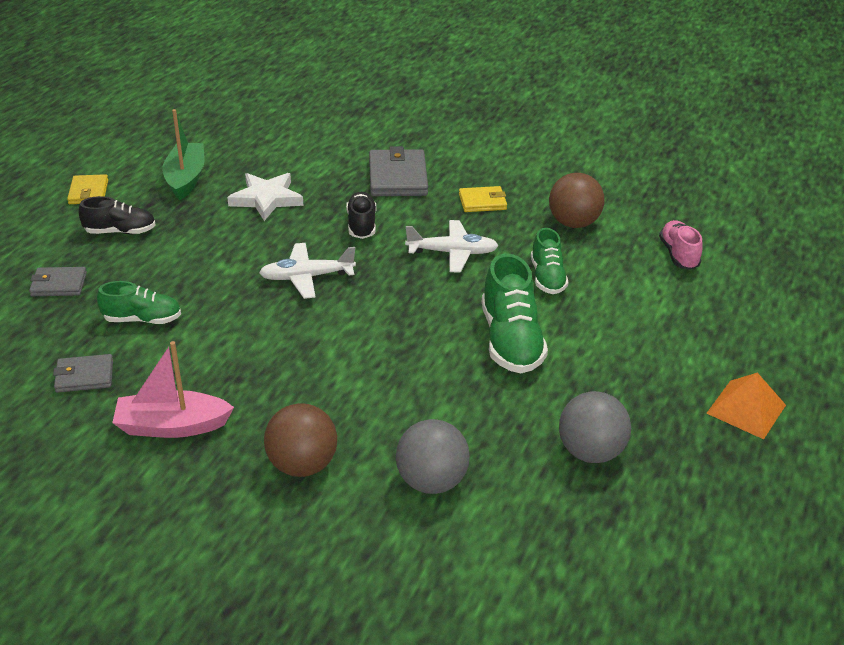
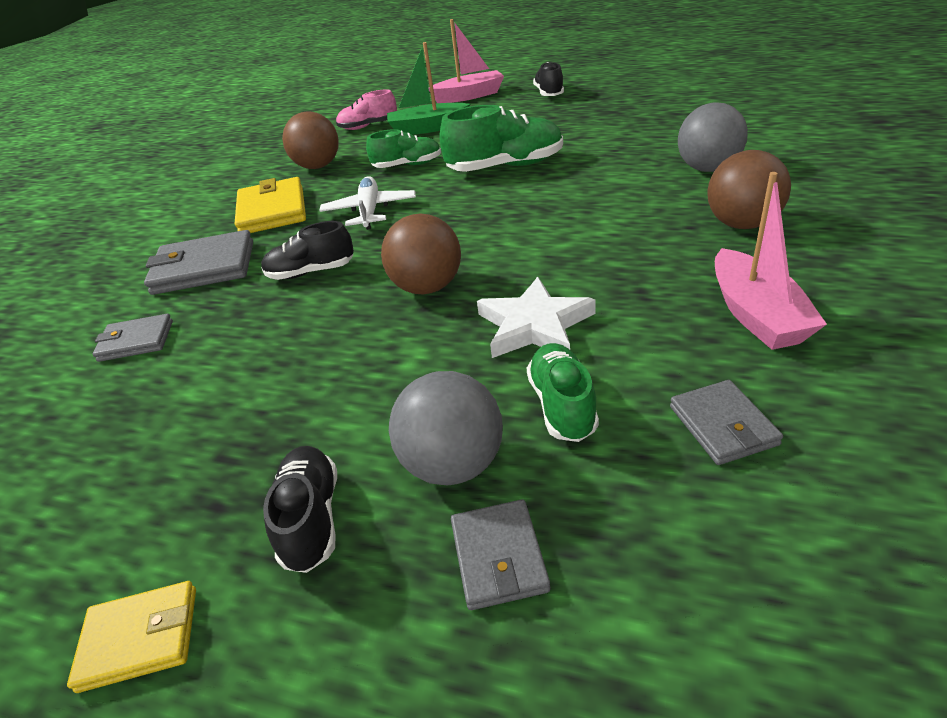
camera: 90 degrees left, 0 degrees up
green boat [162,109,205,200] -> green boat moved to [387,42,470,135]
white star [227,173,303,221] -> white star moved to [477,277,596,358]
white plane [259,243,356,299] -> brown ball [381,214,461,294]
yellow wallet [459,186,507,212] -> yellow wallet [235,177,306,233], size x1.69
grey ball [559,391,631,463] -> grey ball moved to [389,371,503,486]
orange pyramid [706,372,786,439] -> black shoe [533,62,564,96]
none -> grey wallet [93,314,173,362]
none -> pink boat [429,19,504,103]

